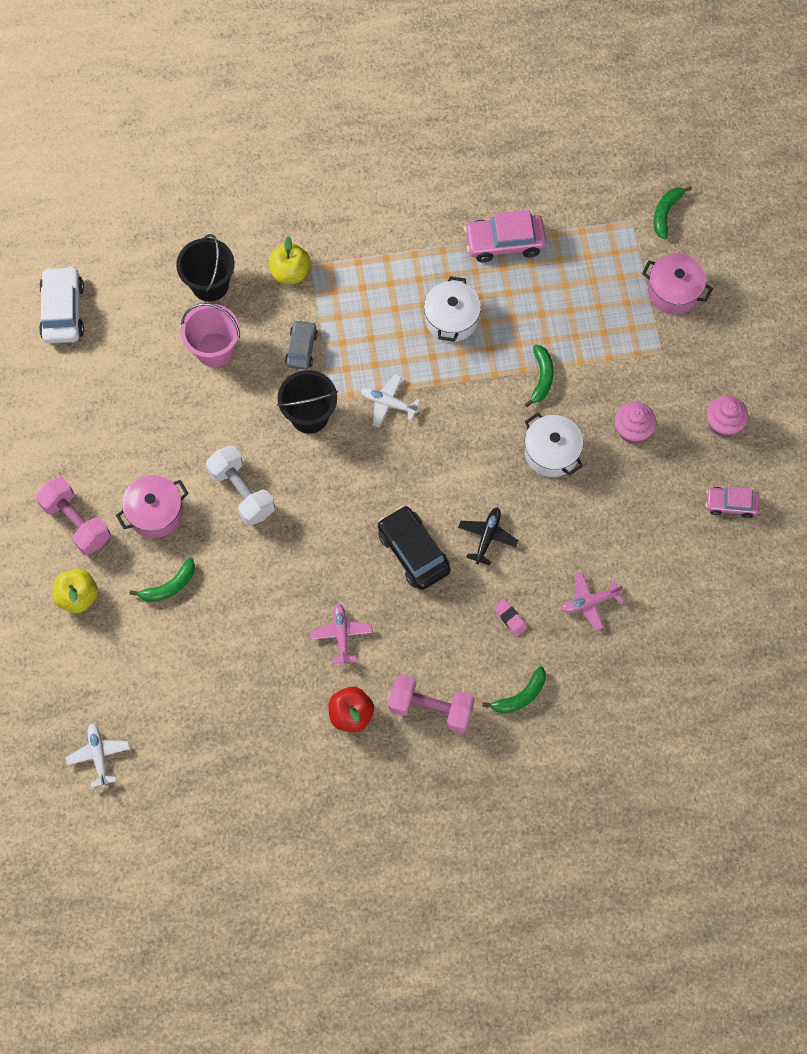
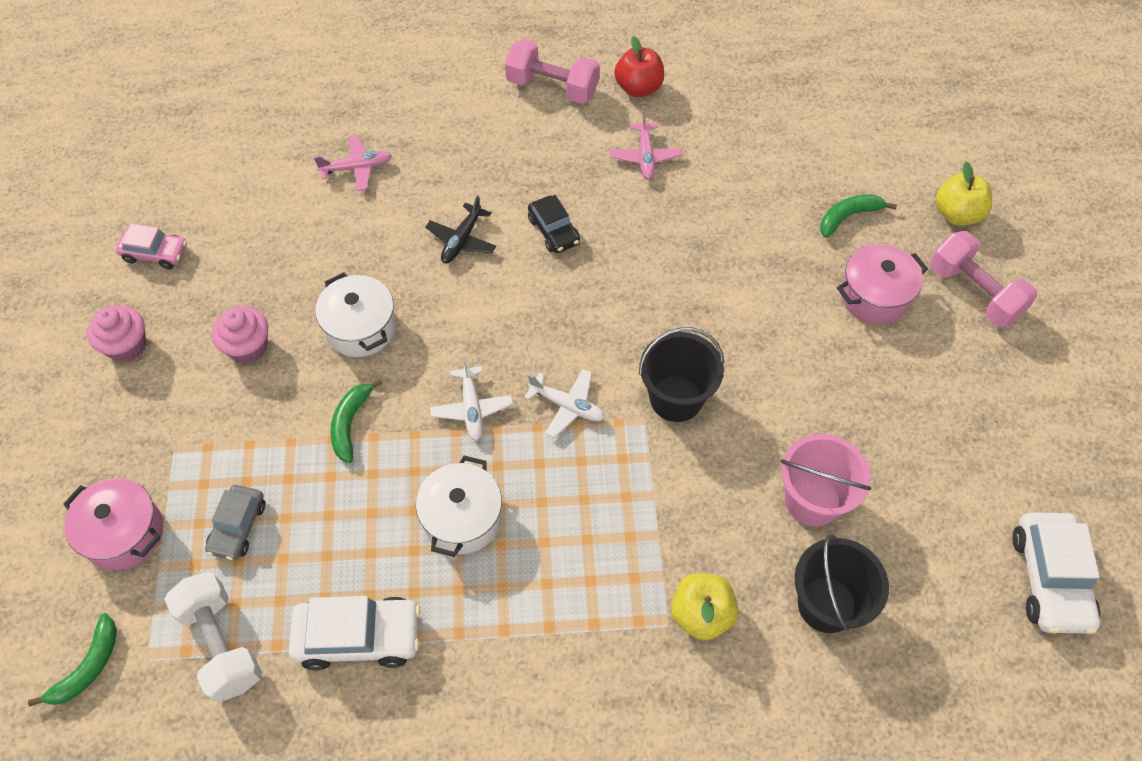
camera: 175 degrees left, 10 degrees down
white plane [66,723,130,788] -> white plane moved to [430,357,513,441]
white dumbbell [206,445,275,526] -> white dumbbell moved to [164,572,262,703]
grey car [285,320,318,370] -> grey car moved to [205,485,265,560]
black car [378,505,451,590] -> black car [528,195,580,253], size x0.63
pink car [464,210,546,262] -> white car [289,596,421,671]
green banana [482,666,546,714] -> none
pink eraser [494,599,528,636] -> none

